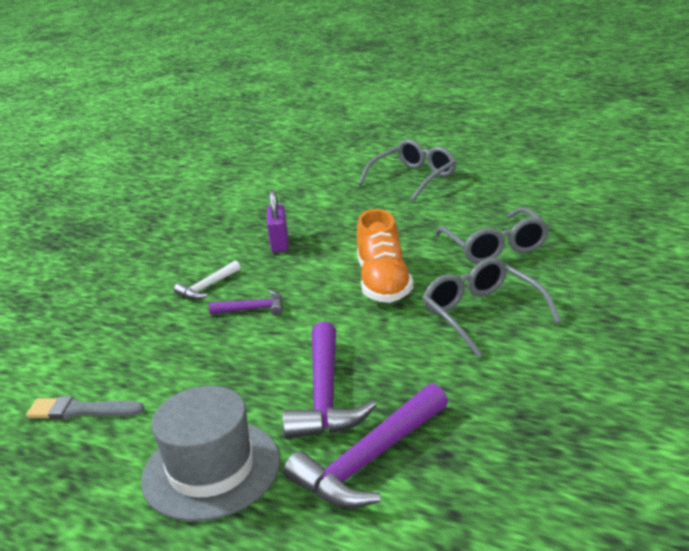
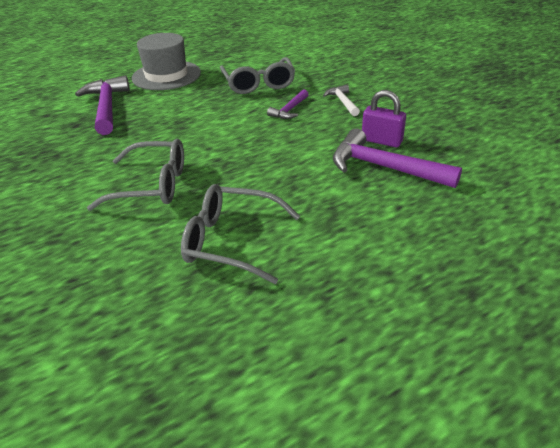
camera: 120 degrees right, 10 degrees up
grey brush [26,396,145,420] -> none
purple hammer [282,322,377,439] -> purple hammer moved to [333,128,462,188]
orange shoe [357,209,414,303] -> none
grey glasses [358,139,456,201] -> grey glasses moved to [220,57,295,94]

